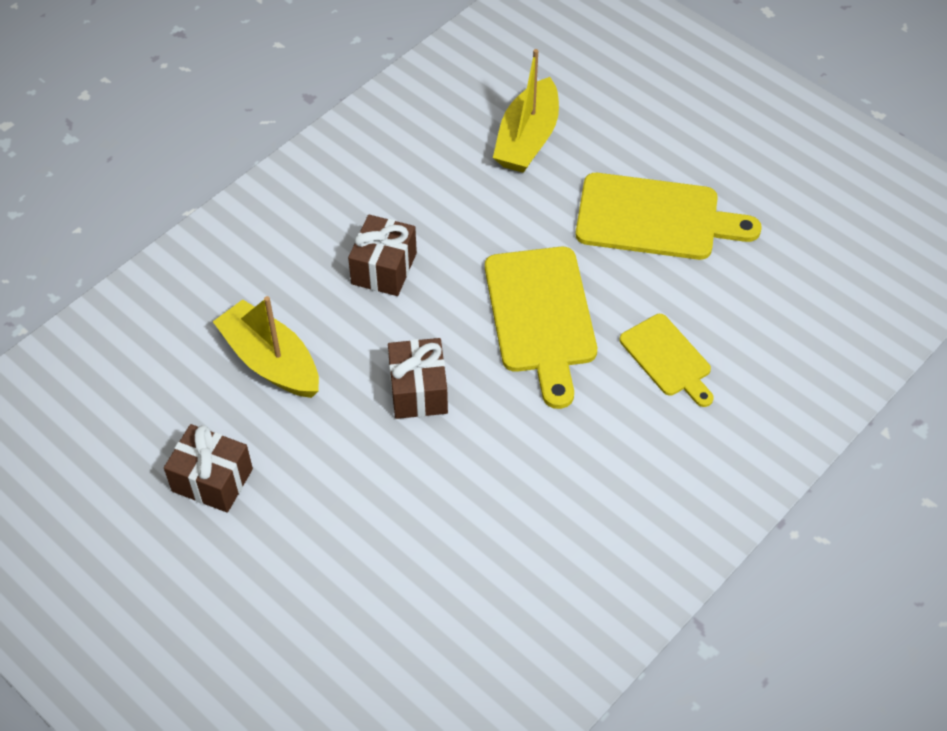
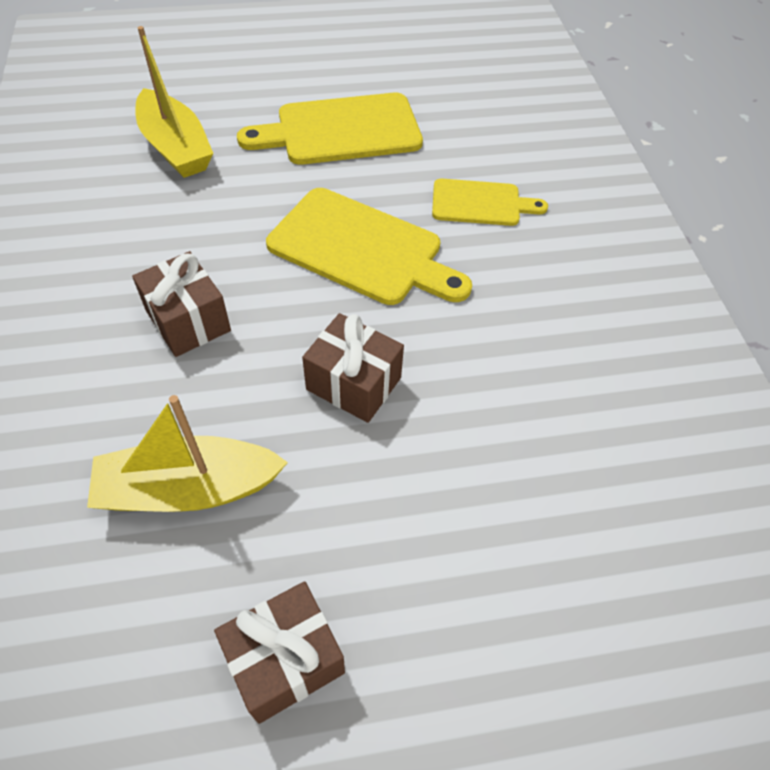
camera: 55 degrees left, 0 degrees up
yellow cutting board [575,173,762,260] -> yellow cutting board turned 150 degrees counterclockwise [237,93,423,165]

